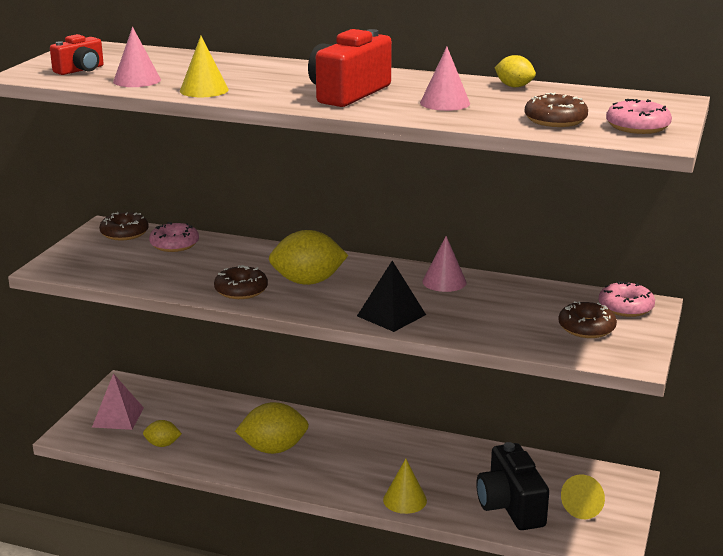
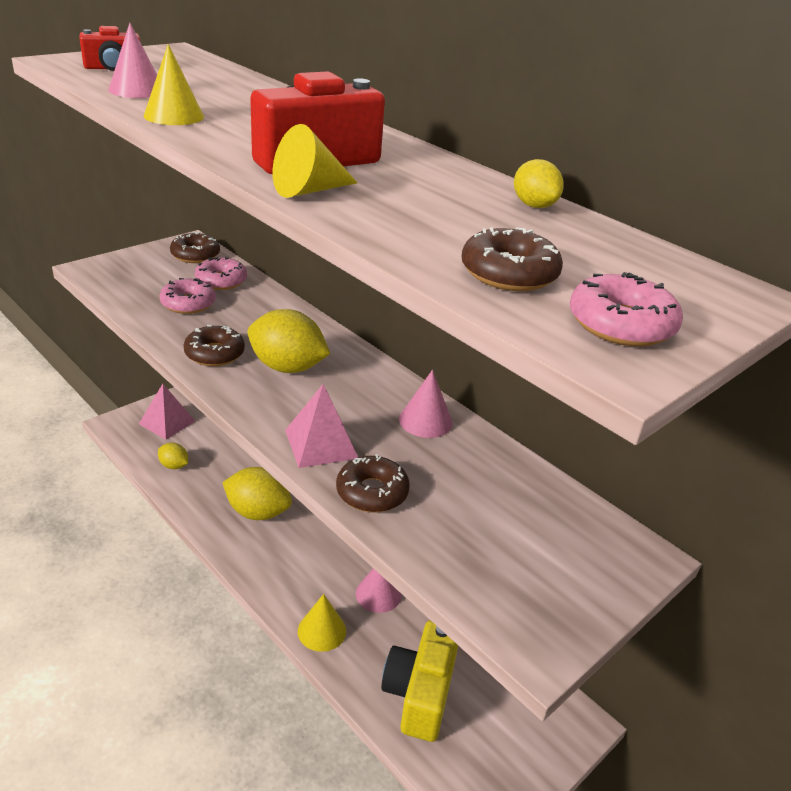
camera: 25 degrees right, 10 degrees up
black pyramid [357,261,426,332] -> pink pyramid [285,384,358,468]
pink cone [420,47,470,111] -> pink cone moved to [356,568,401,613]
black camera [476,442,549,530] -> yellow camera [381,620,458,742]
brown donut [558,301,617,338] -> brown donut moved to [336,454,410,512]
yellow cone [561,474,605,519] -> yellow cone moved to [273,124,358,198]
pink donut [599,281,655,317] -> pink donut moved to [159,278,216,314]

